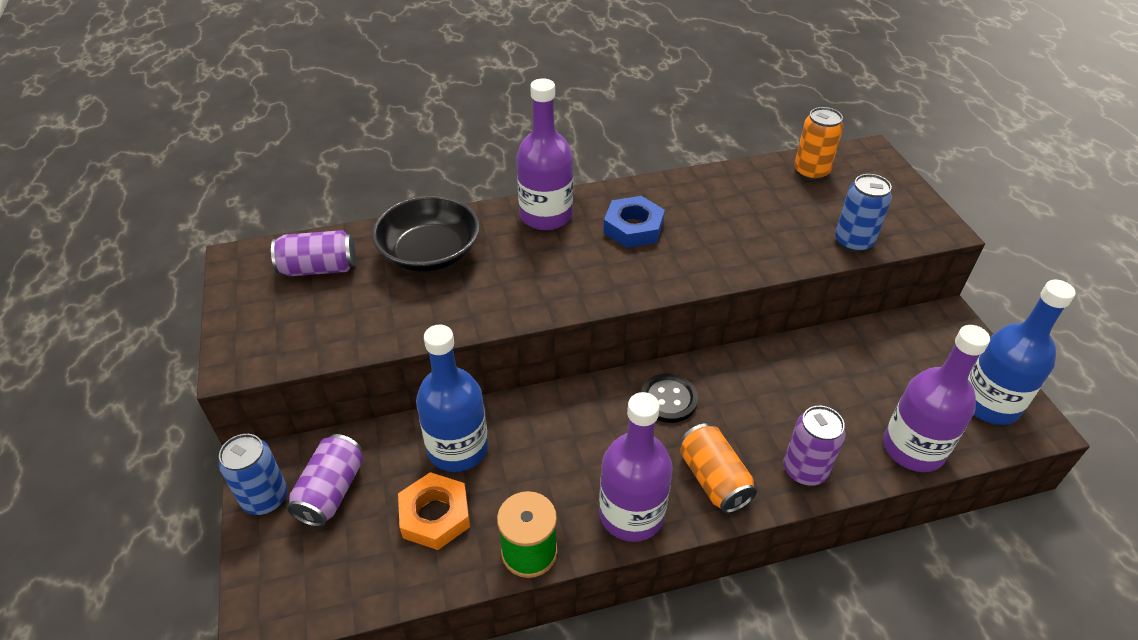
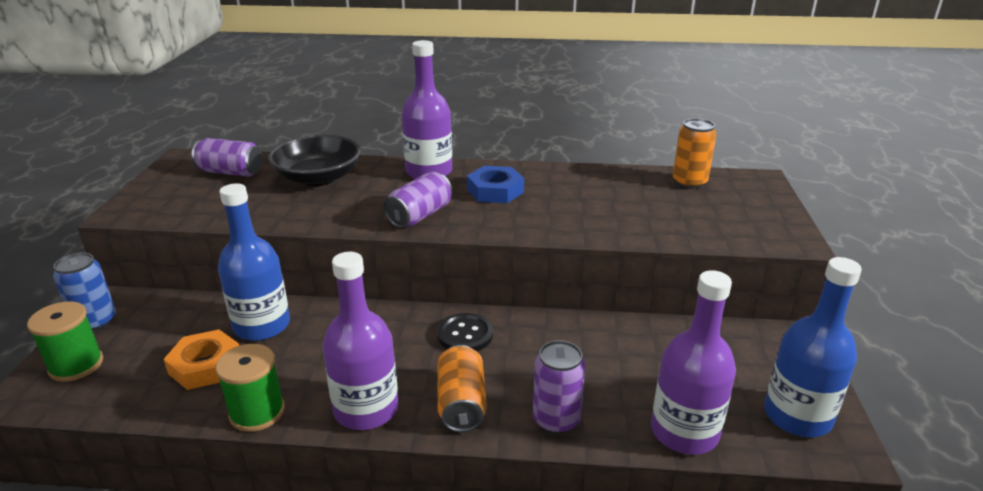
camera: 20 degrees right, 15 degrees down
purple can [287,434,363,527] -> purple can moved to [383,171,452,228]
blue can [835,174,892,252] -> none
none -> green spool [27,301,103,382]

